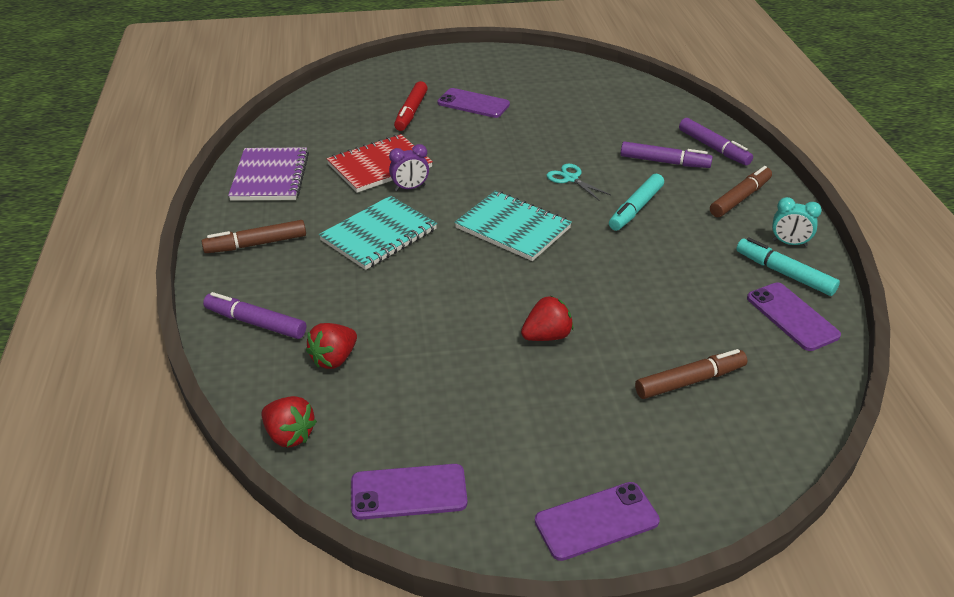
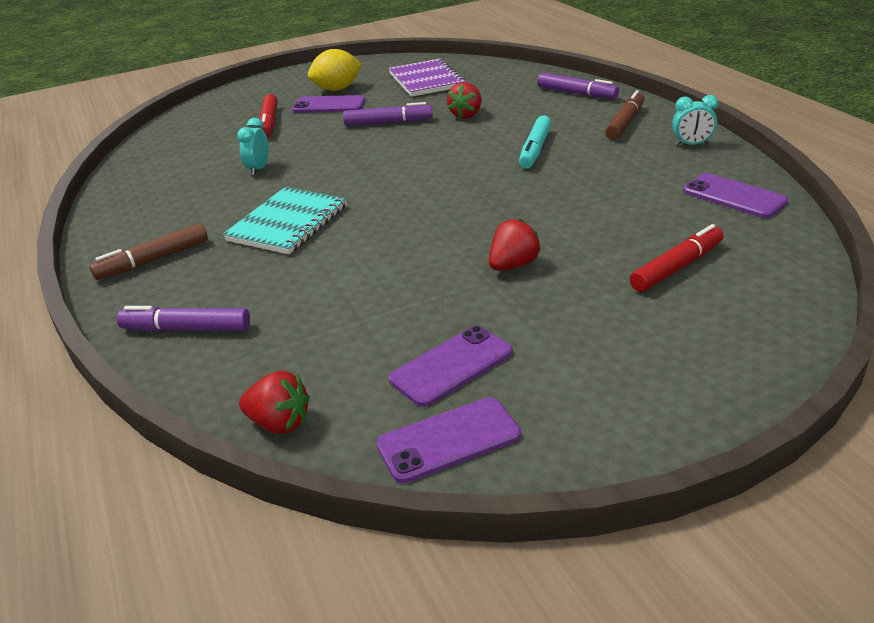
camera: 15 degrees left, 5 degrees down
purple notebook [228,147,309,201] -> purple notebook moved to [389,58,466,97]
red strawberry [306,323,357,369] -> red strawberry moved to [447,82,481,118]
red notebook [327,134,433,193] -> turquoise clock [237,118,269,176]
purple clock [389,144,429,191] -> none
turquoise notebook [455,191,572,261] -> none
purple phone [535,482,660,561] -> purple phone moved to [389,326,513,407]
turquoise scissors [547,164,611,200] -> none
purple marker [621,141,713,168] -> purple marker moved to [343,102,433,126]
brown marker [635,349,748,399] -> red marker [630,224,724,292]
turquoise marker [736,237,840,296] -> none
none -> yellow lemon [308,49,362,91]

